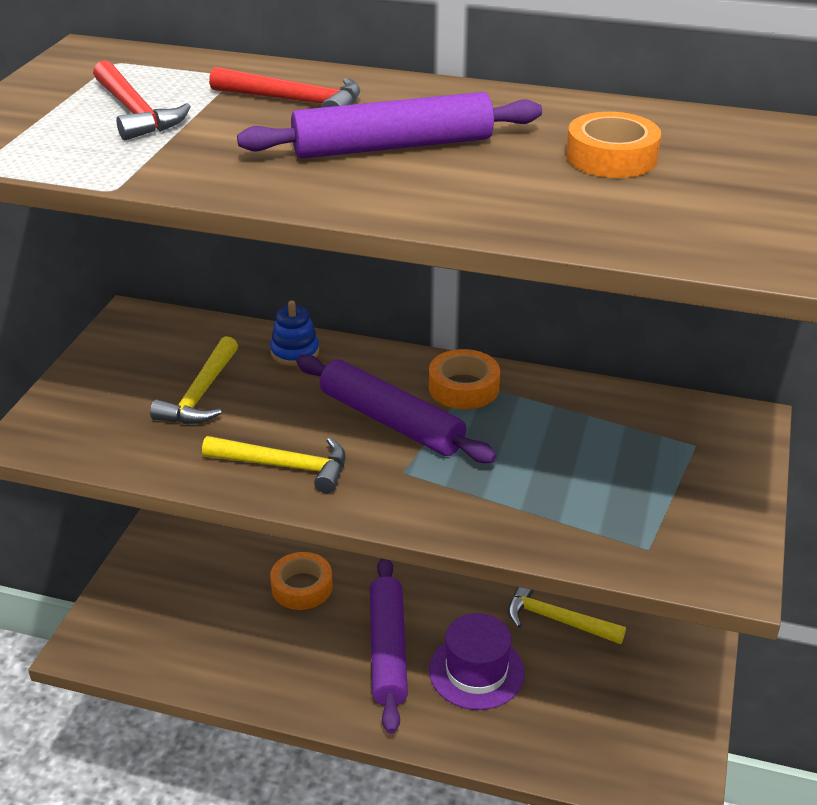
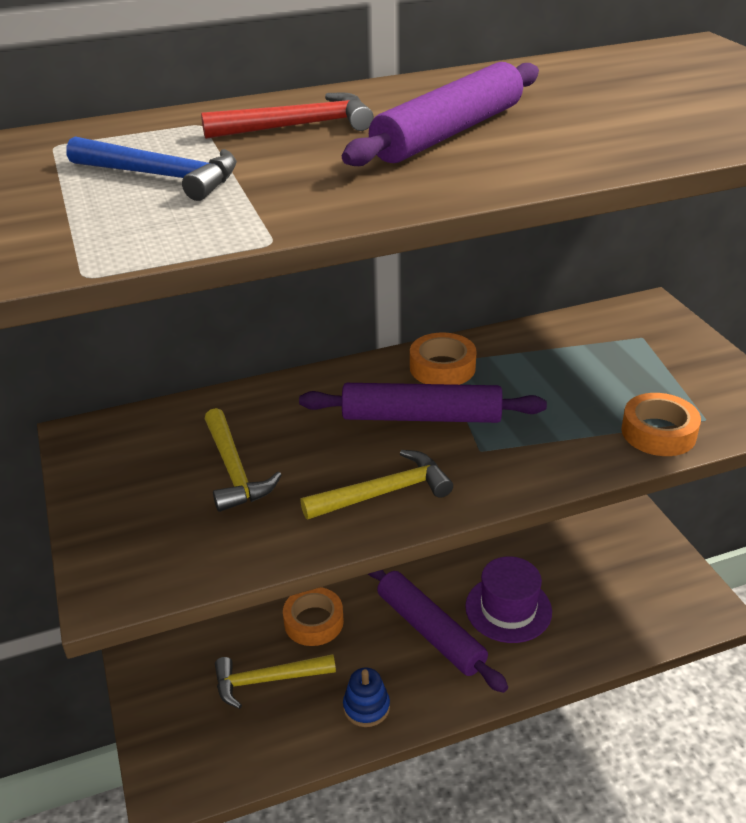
camera: 35 degrees left, 0 degrees up
red hammer [93,60,191,140] -> blue hammer [66,136,237,201]
blue stacking toy [270,300,319,366] -> blue stacking toy moved to [343,668,390,727]
yellow hammer [508,587,626,644] -> yellow hammer moved to [215,654,336,709]
orange tape [566,112,661,178] -> orange tape moved to [621,393,701,456]

